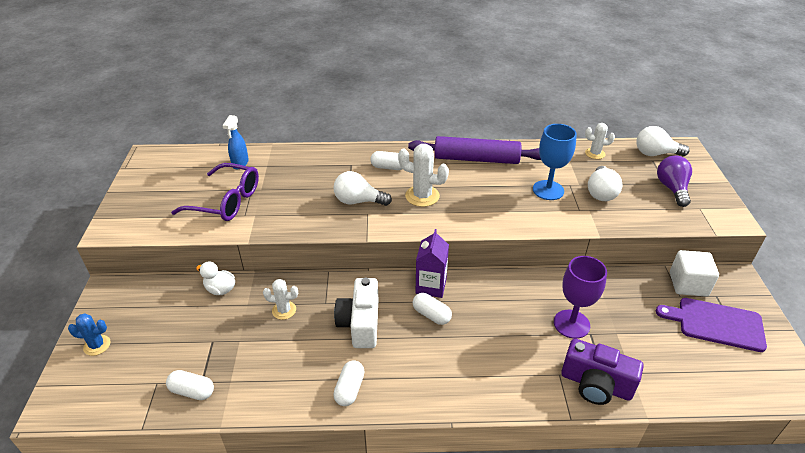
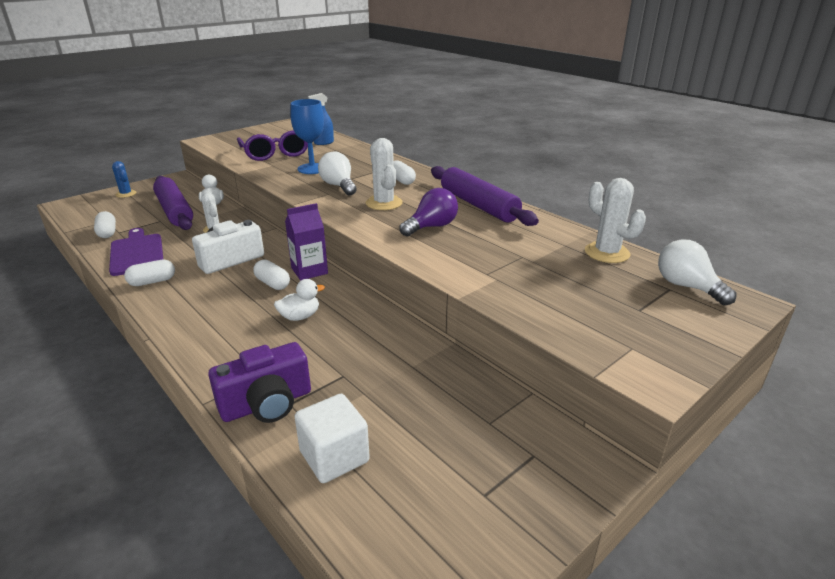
camera: 50 degrees right, 10 degrees down
white capsule [412,293,452,325] -> white capsule turned 45 degrees counterclockwise [253,260,290,290]
blue goblet [533,124,577,200] -> blue goblet moved to [290,99,324,174]
purple goblet [554,256,607,339] -> none
purple camera [561,338,644,405] -> purple camera turned 105 degrees counterclockwise [208,342,311,423]
white cactus [585,123,615,159] -> white cactus [585,178,646,263], size x1.59
white light bulb [588,166,623,201] -> none
purple cutting board [656,298,767,352] -> purple cutting board moved to [109,228,163,276]
purple light bulb [657,155,692,207] -> purple light bulb moved to [399,188,458,236]
white cube [670,250,719,297] -> white cube moved to [294,394,370,483]
none -> purple rolling pin [153,176,193,230]
none -> white duck [274,279,325,321]

